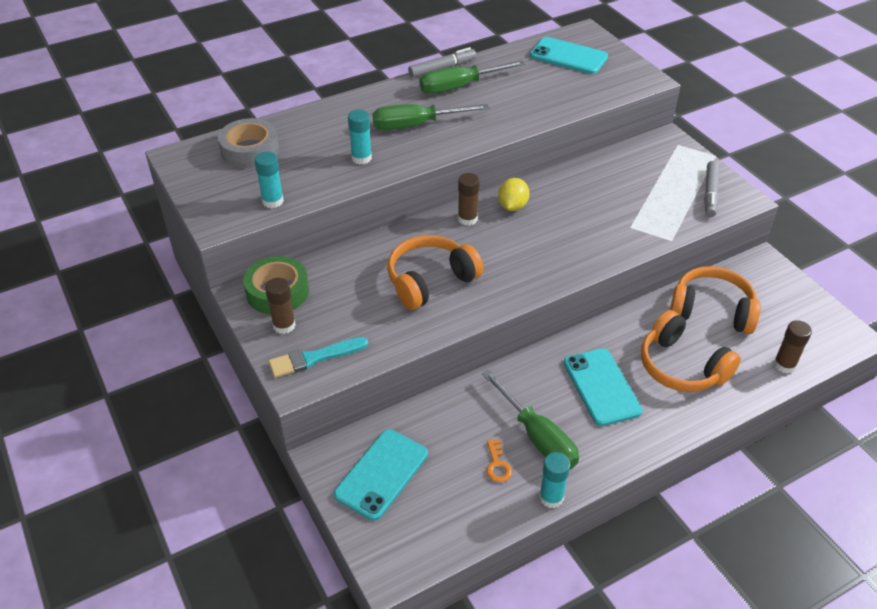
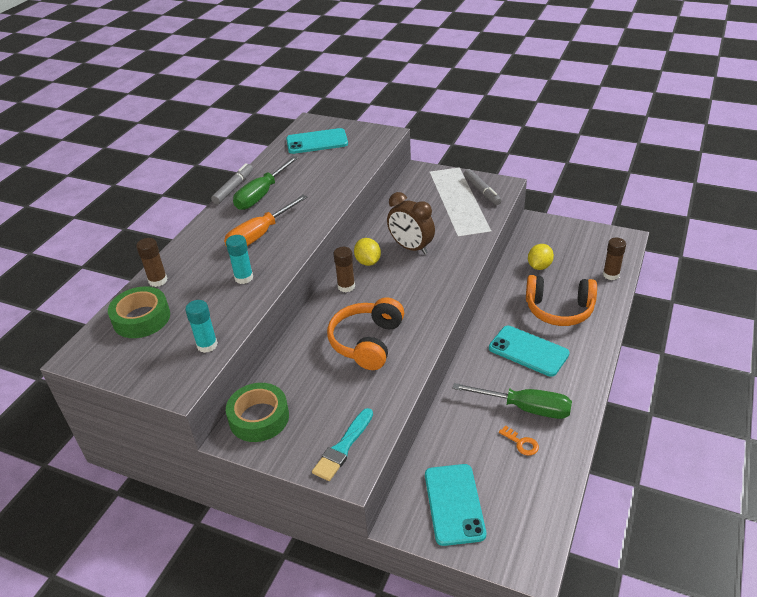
camera: 35 degrees left, 5 degrees down
grey tape [218,118,279,168] -> green tape [108,286,170,338]
brown glue stick [265,278,296,334] -> brown glue stick moved to [136,238,168,287]
green screwdriver [372,104,490,130] -> orange screwdriver [224,195,308,247]
turquoise glue stick [539,452,570,508] -> none
orange headphones [670,266,761,334] -> yellow lemon [528,244,554,270]
none -> brown clock [387,192,435,254]

